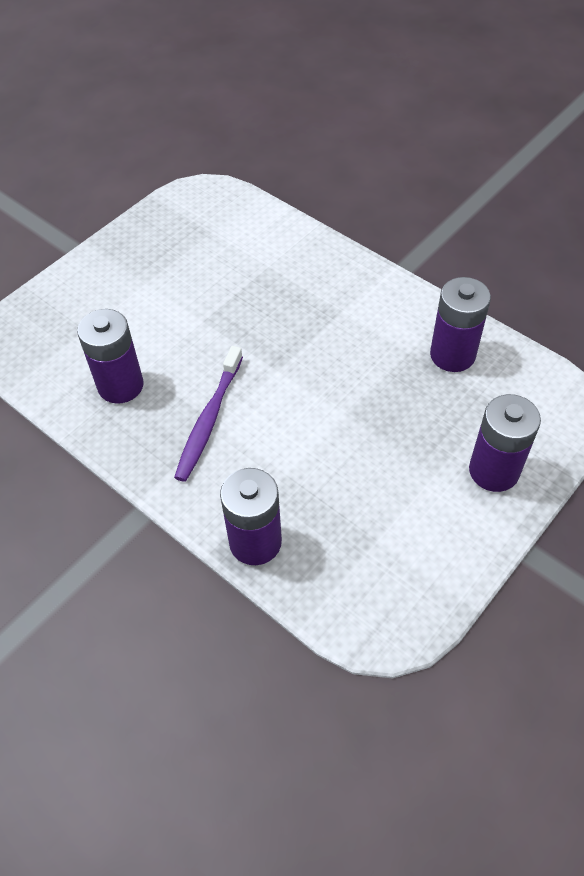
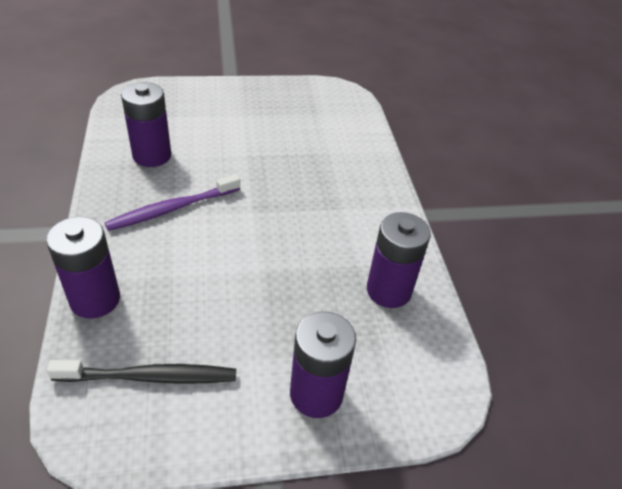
camera: 35 degrees right, 10 degrees down
none -> black toothbrush [47,360,236,384]

